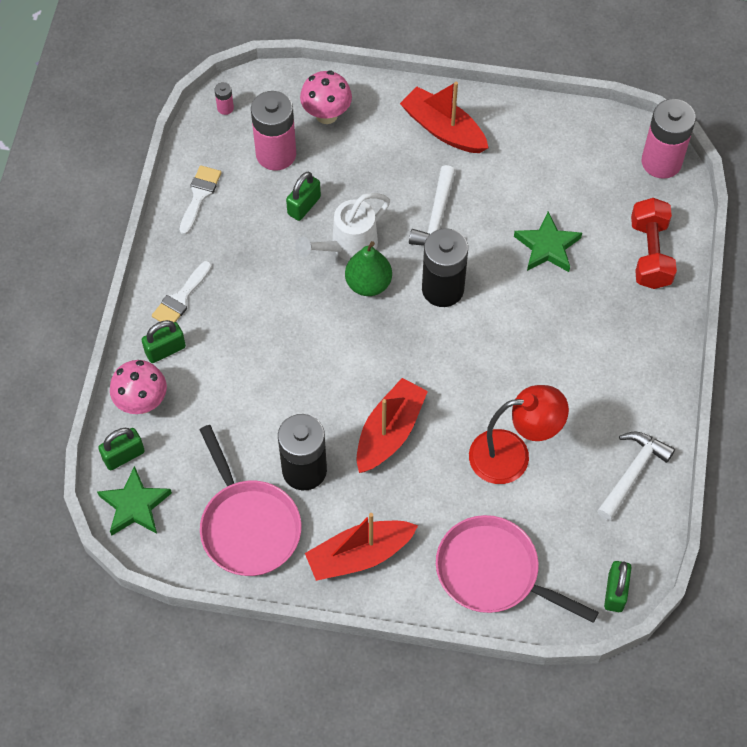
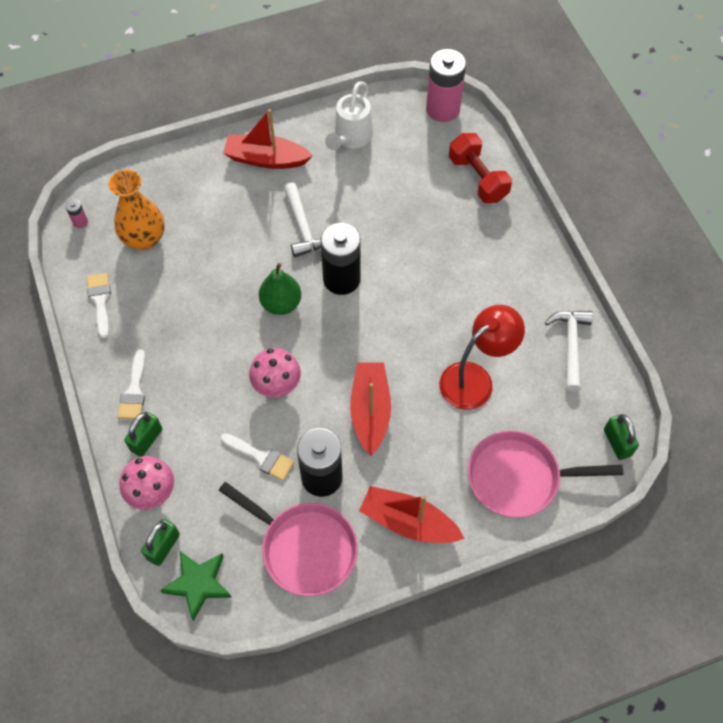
camera: 30 degrees left, 0 degrees up
pink battery [251,91,296,171] -> orange vase [109,170,165,250]
green padlock [286,172,321,221] -> none
white watering can [295,193,390,261] -> white watering can moved to [325,81,373,150]
pink mushroom [300,71,352,124] -> pink mushroom moved to [249,348,301,397]
red boat [305,513,418,581] -> red boat turned 75 degrees clockwise [359,486,465,543]
green star [514,212,582,272] -> none
none -> white brush [220,433,294,481]

